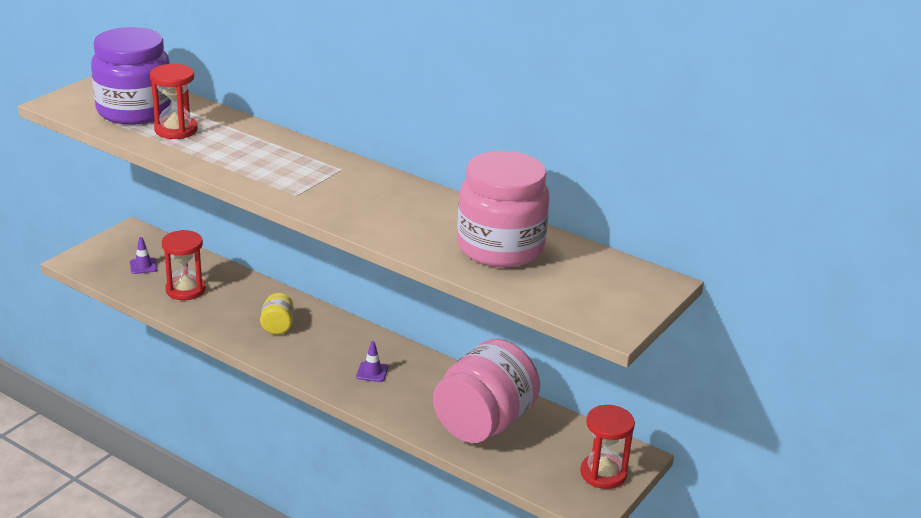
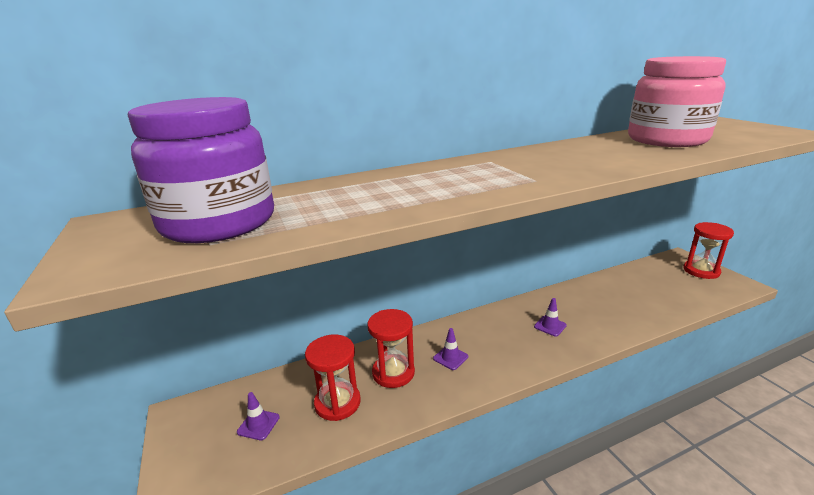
camera: 55 degrees left, 5 degrees down
red hourglass [150,64,198,139] -> red hourglass moved to [367,309,415,388]
yellow jar [260,293,294,334] -> purple traffic cone [433,328,468,370]
pink jar [433,339,540,443] -> none

